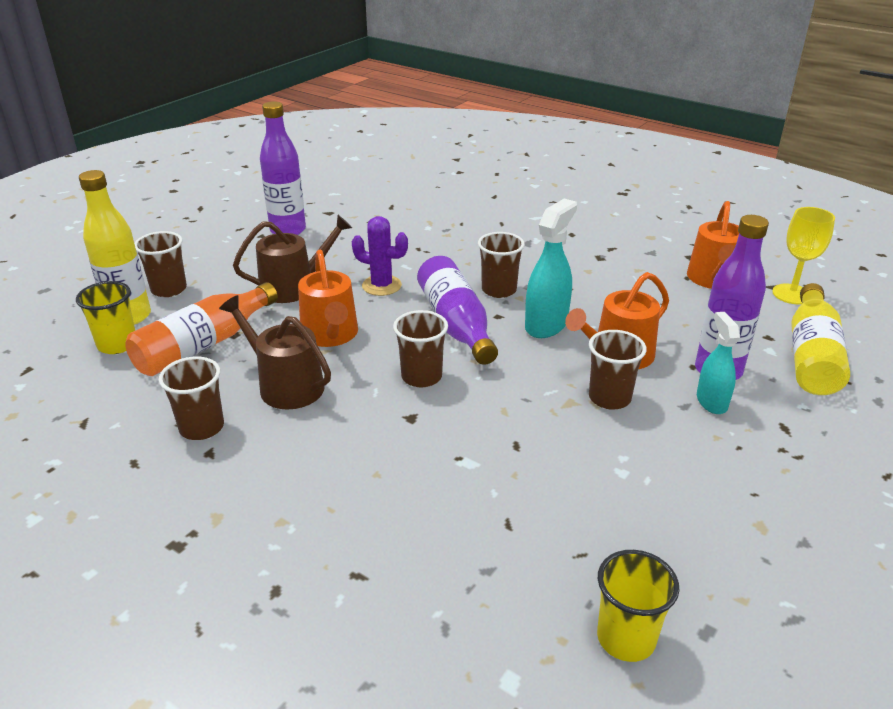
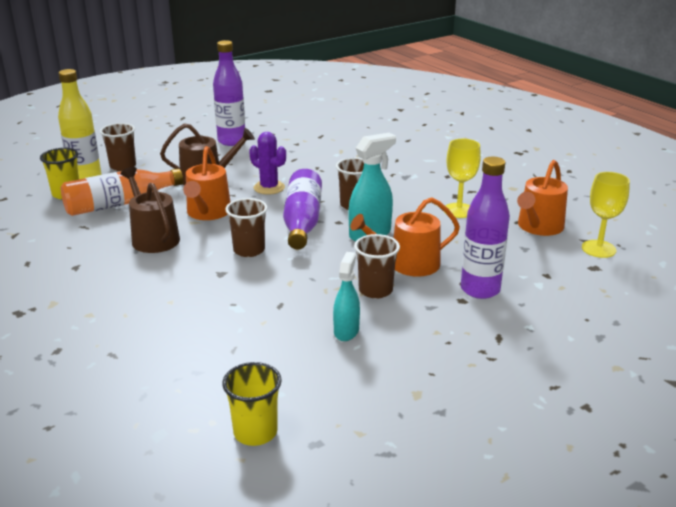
camera: 20 degrees right, 5 degrees down
brown cup [159,356,224,440] -> none
turquoise spray bottle [697,312,740,414] -> turquoise spray bottle moved to [333,252,360,341]
yellow bottle [791,283,850,395] -> none
none -> yellow goblet [446,139,481,218]

